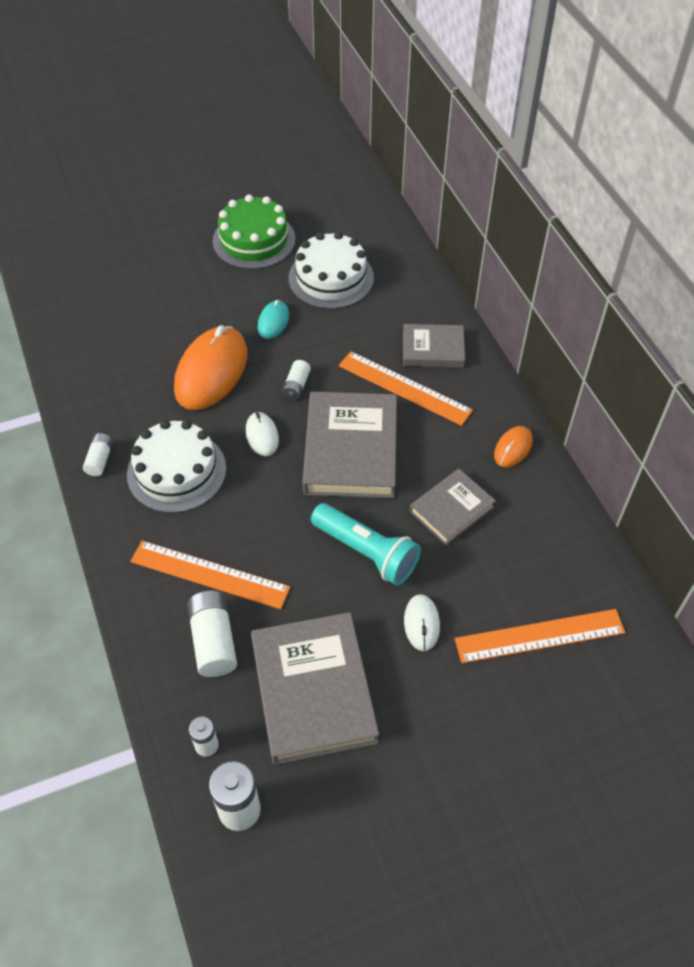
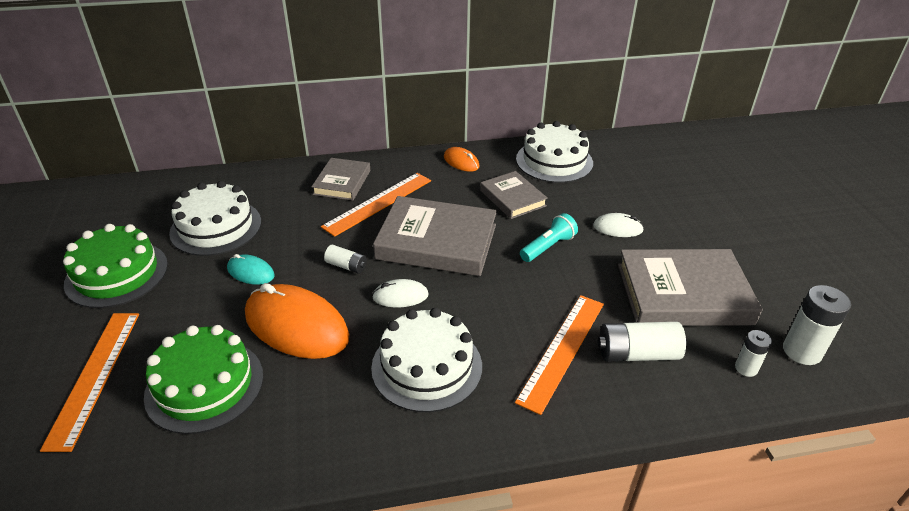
camera: 80 degrees left, 15 degrees down
white battery [83,433,113,476] -> none
turquoise flashlight [311,503,421,586] -> turquoise flashlight [520,213,578,262], size x0.66
orange ruler [455,609,625,663] -> orange ruler moved to [40,313,139,452]
none -> green cake [144,325,264,434]
none -> white cake [516,121,593,183]

